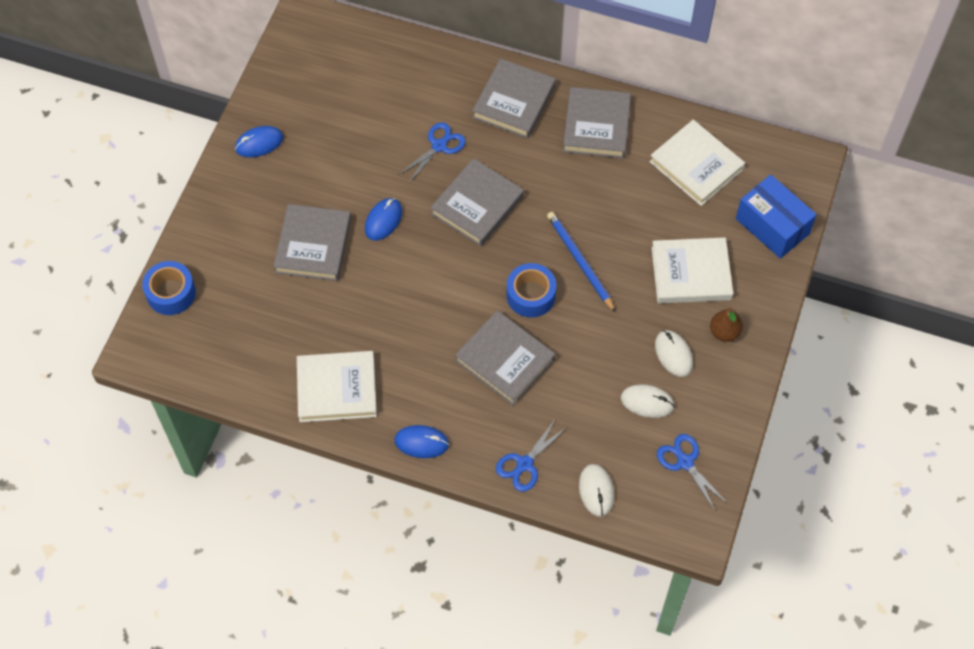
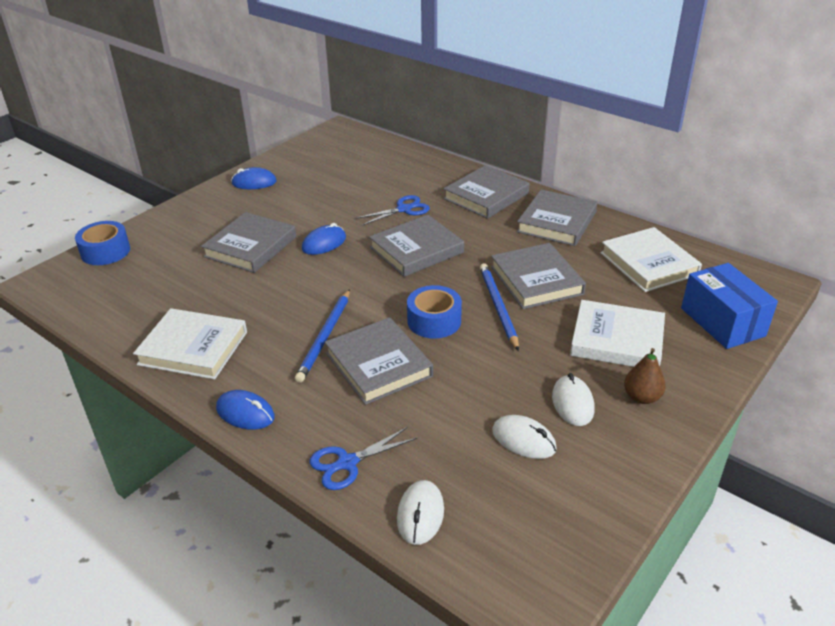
camera: 20 degrees right, 25 degrees down
blue scissors [657,434,728,511] -> none
none -> blue pencil [295,289,350,383]
none -> grey book [491,243,586,309]

